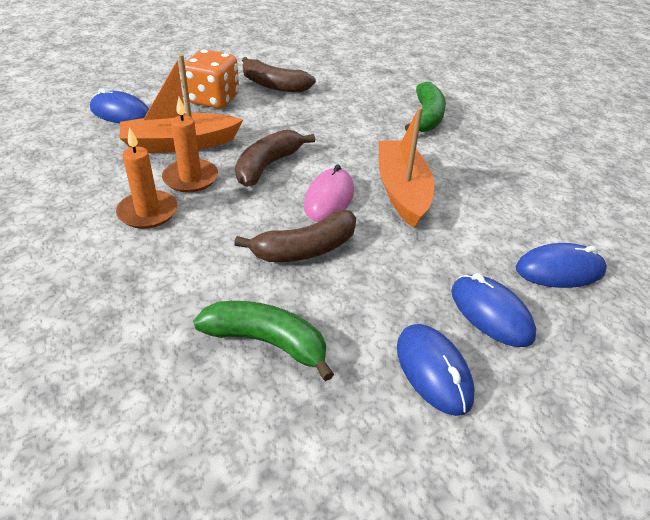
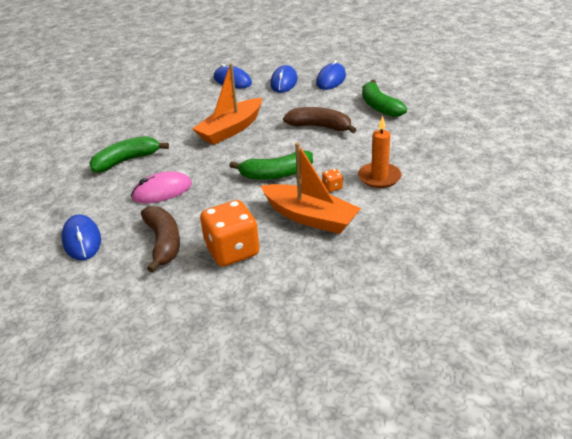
camera: 130 degrees left, 5 degrees down
blue mouse [90,88,149,123] -> blue mouse moved to [62,214,101,261]
orange candle [162,97,218,193] -> orange dice [322,169,343,192]
brown banana [235,129,315,187] -> green banana [229,150,313,180]
pink mouse [304,164,354,222] -> pink mouse moved to [131,171,192,203]

